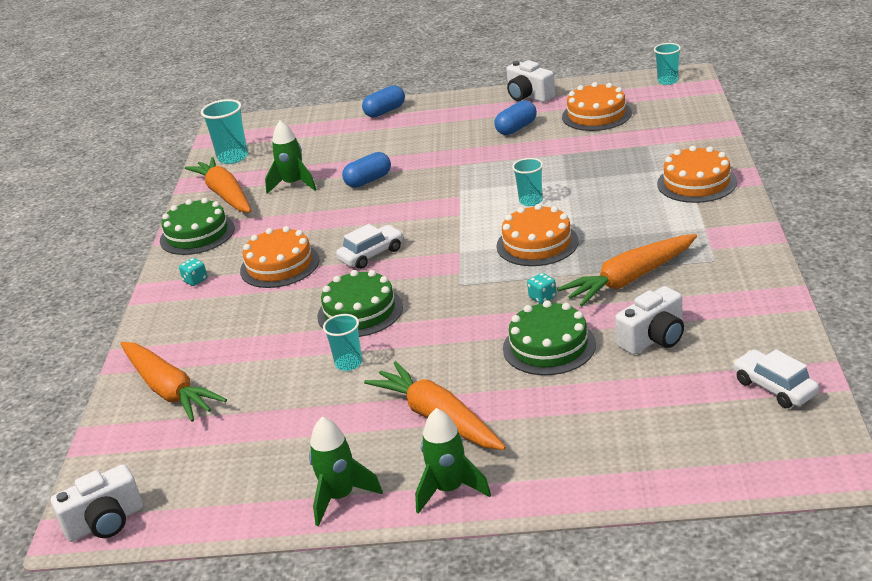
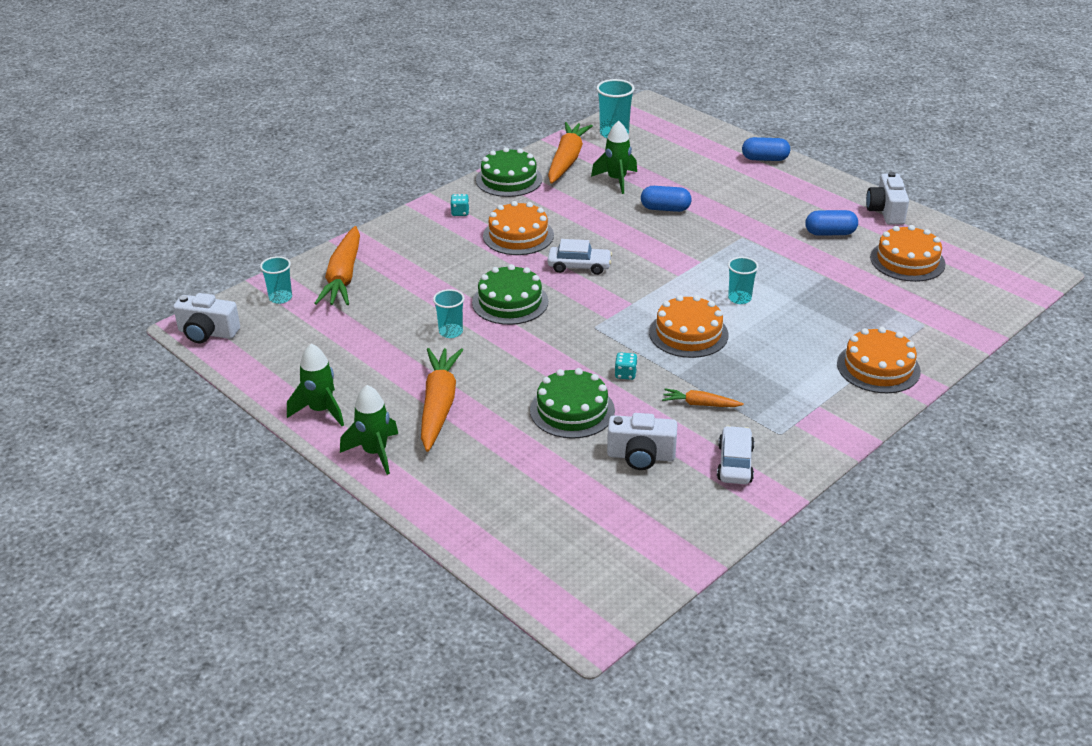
camera: 40 degrees right, 5 degrees up
orange carrot [557,234,697,306] -> orange carrot [662,389,744,407], size x0.50
turquoise cup [654,43,681,85] -> turquoise cup moved to [260,256,292,304]
white car [733,349,819,408] -> white car moved to [717,426,754,484]

